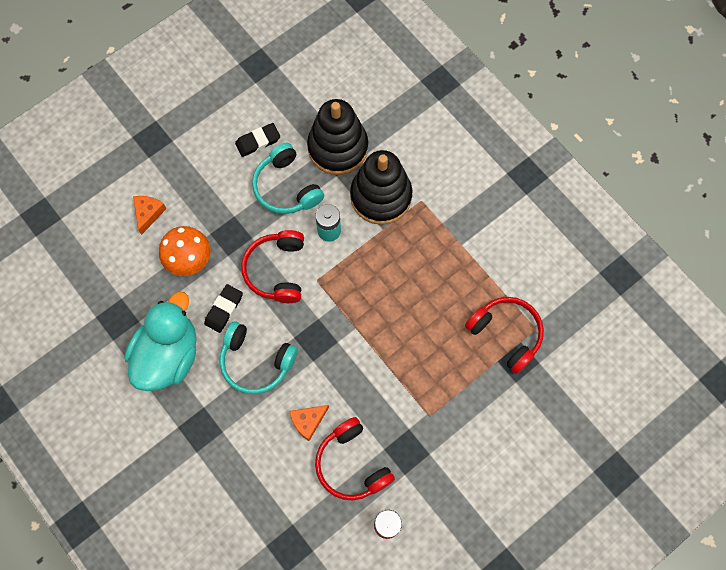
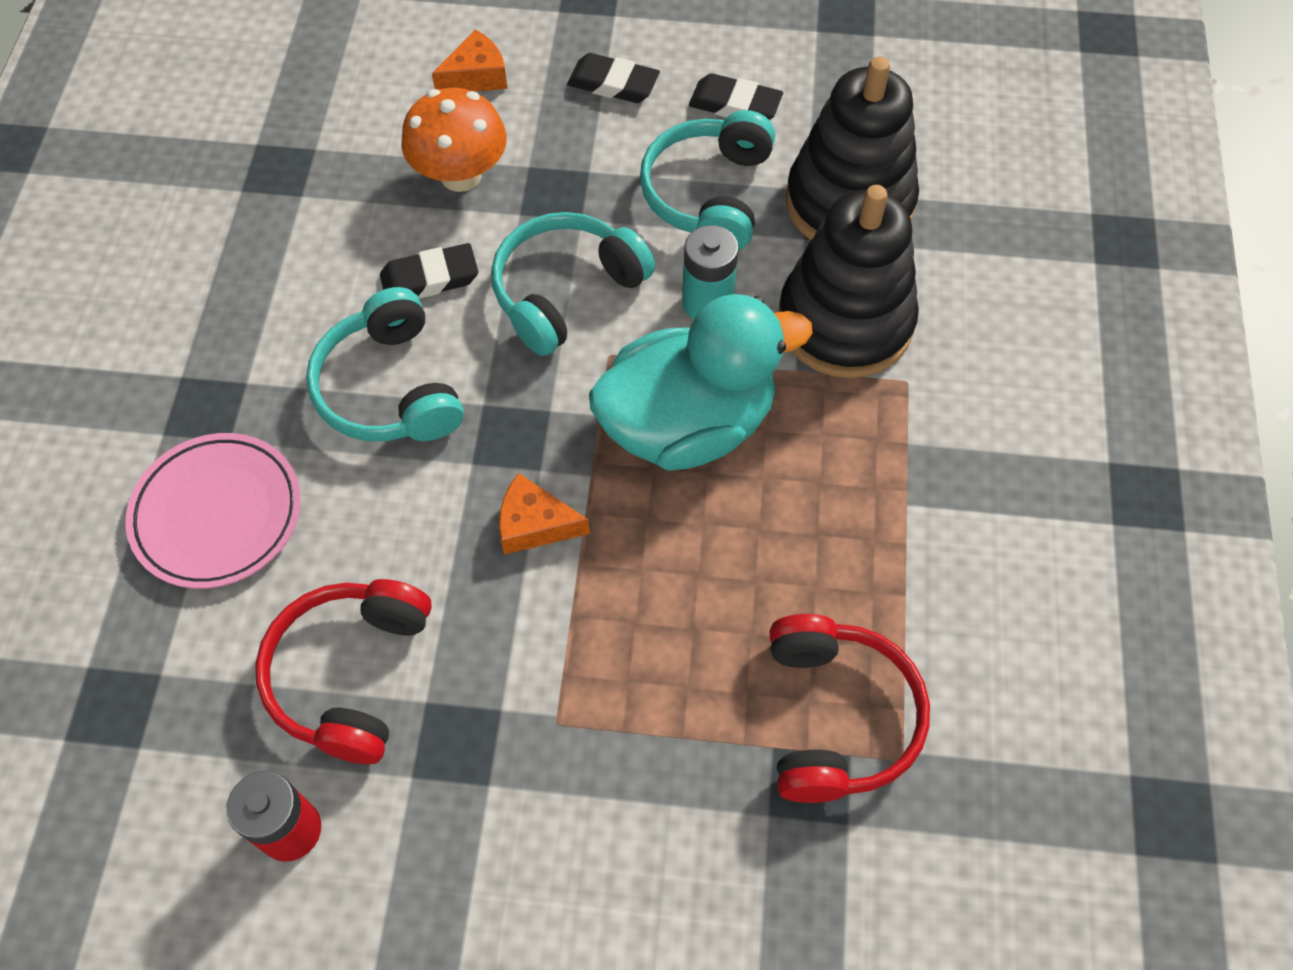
camera: 45 degrees right, 10 degrees down
turquoise duck [125,292,197,391] -> turquoise duck moved to [589,294,813,471]
red headphones [241,230,304,303] -> turquoise headphones [491,212,655,356]
orange cheese [289,405,329,441] -> orange cheese moved to [499,473,590,555]
none -> pink plate [125,433,301,589]
none -> black eraser [567,53,660,103]

